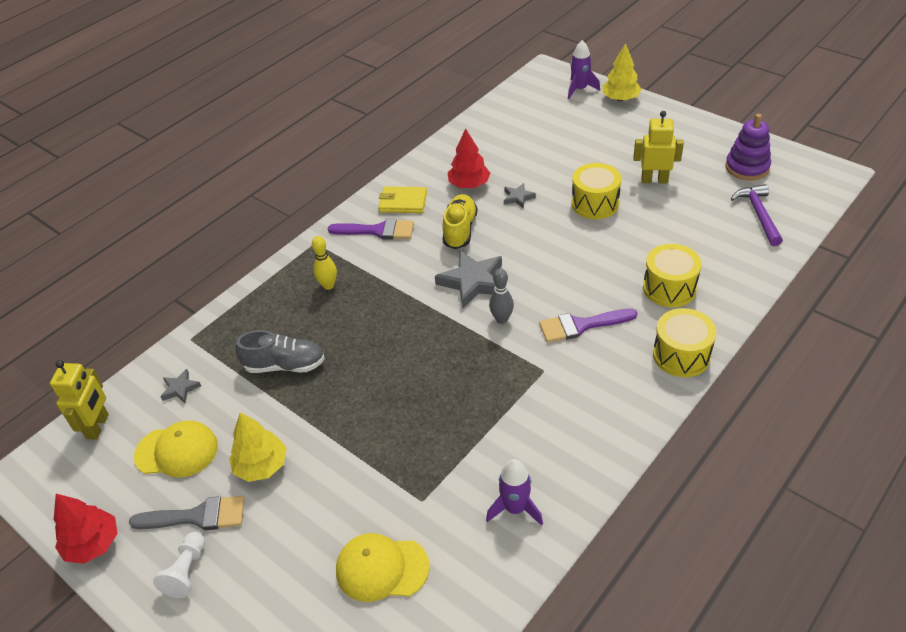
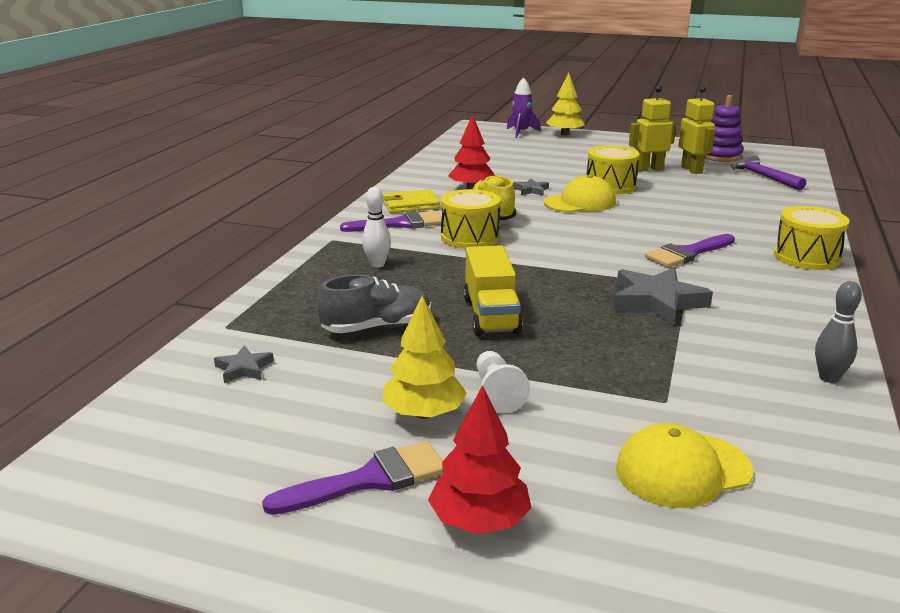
camera: 25 degrees left, 20 degrees down
yellow robot [50,360,109,440] -> yellow robot moved to [678,86,715,174]
red tree [54,494,118,564] -> red tree moved to [428,385,531,534]
grey brush [129,496,245,530] -> purple brush [262,441,443,515]
yellow cap [134,421,218,478] -> yellow cap moved to [544,175,616,212]
white pawn [153,532,205,598] -> white pawn moved to [476,351,530,413]
yellow bowling pin [312,236,337,290] -> white bowling pin [362,187,391,268]
grey star [435,250,502,308] -> grey star moved to [613,268,713,326]
purple rocket [486,459,543,526] -> none
grey bowling pin [489,269,514,324] -> grey bowling pin moved to [815,281,862,383]
yellow drum [643,244,702,307] -> yellow drum moved to [441,189,501,249]
none -> yellow truck [463,245,523,336]

